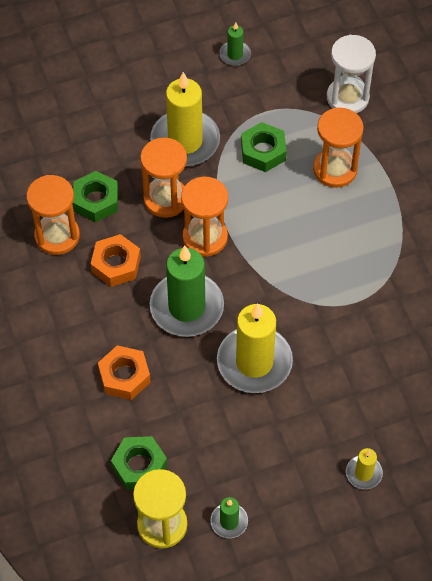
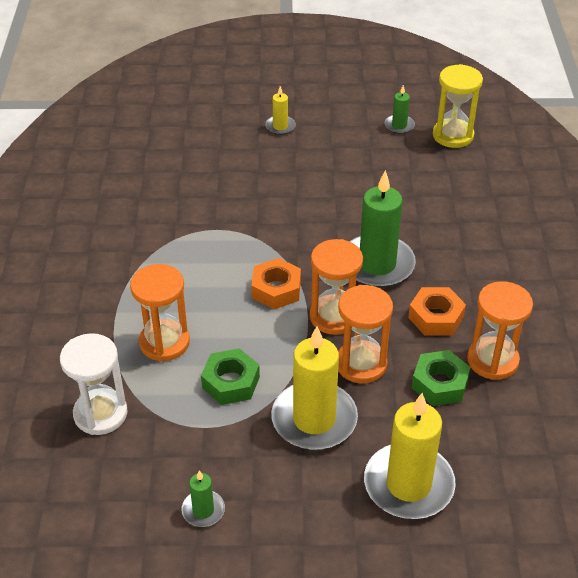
camera: 160 degrees left, 15 degrees down
orange nut [98,345,151,400] -> orange nut moved to [251,258,301,310]
green nut [111,436,167,490] -> none
yellow candle [217,303,293,393] -> yellow candle moved to [364,393,456,519]

